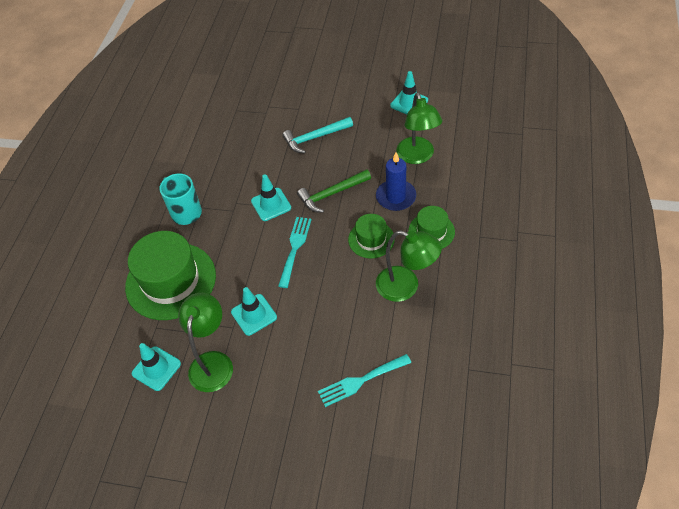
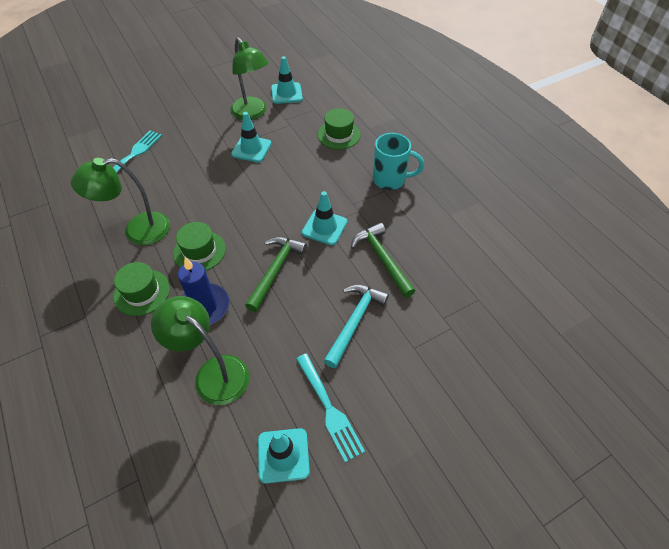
camera: 135 degrees right, 0 degrees up
green hat [125,231,216,320] -> green hat [318,108,361,149], size x0.52
turquoise fork [278,217,312,288] -> turquoise fork moved to [296,353,365,462]
none -> green hammer [351,223,415,298]

